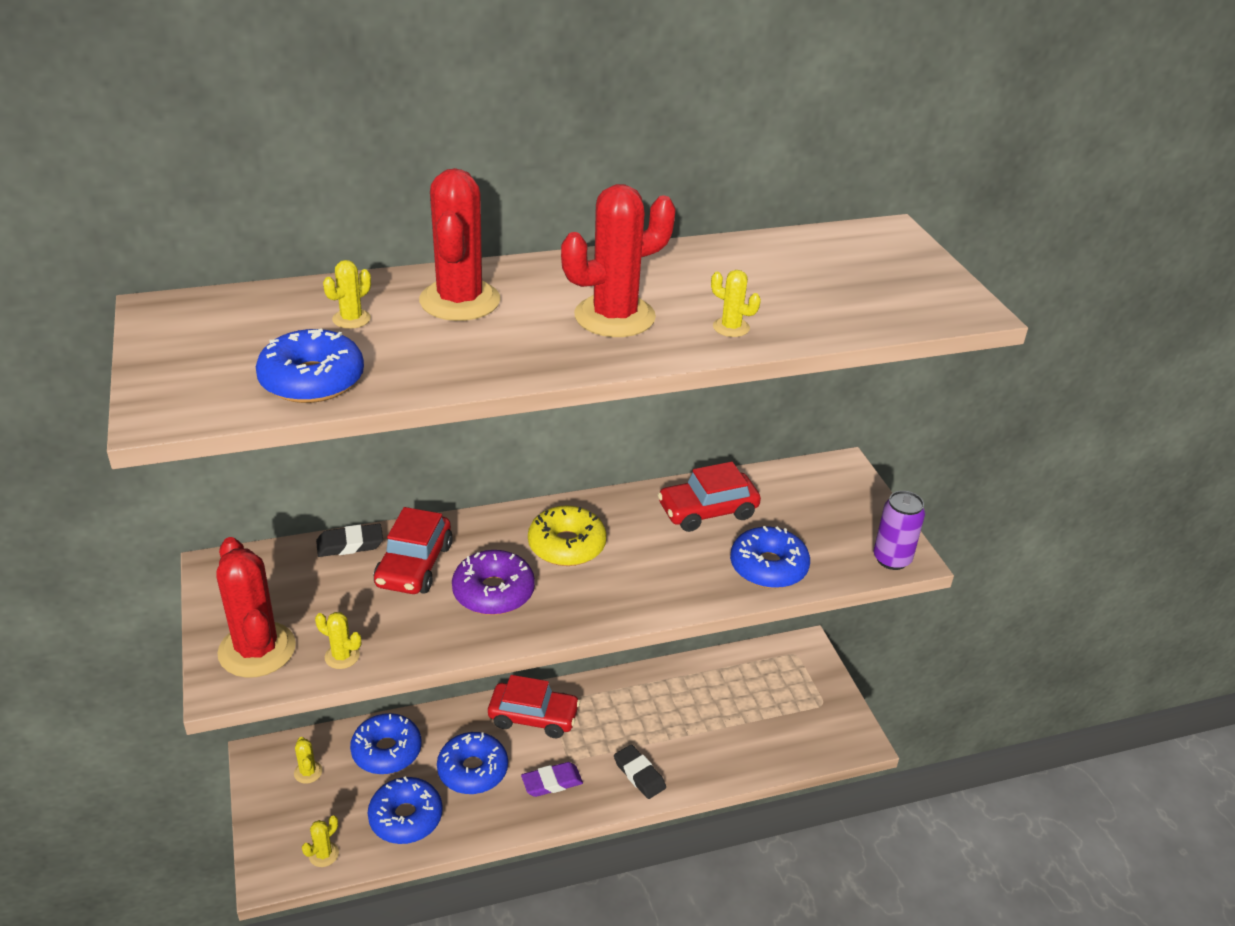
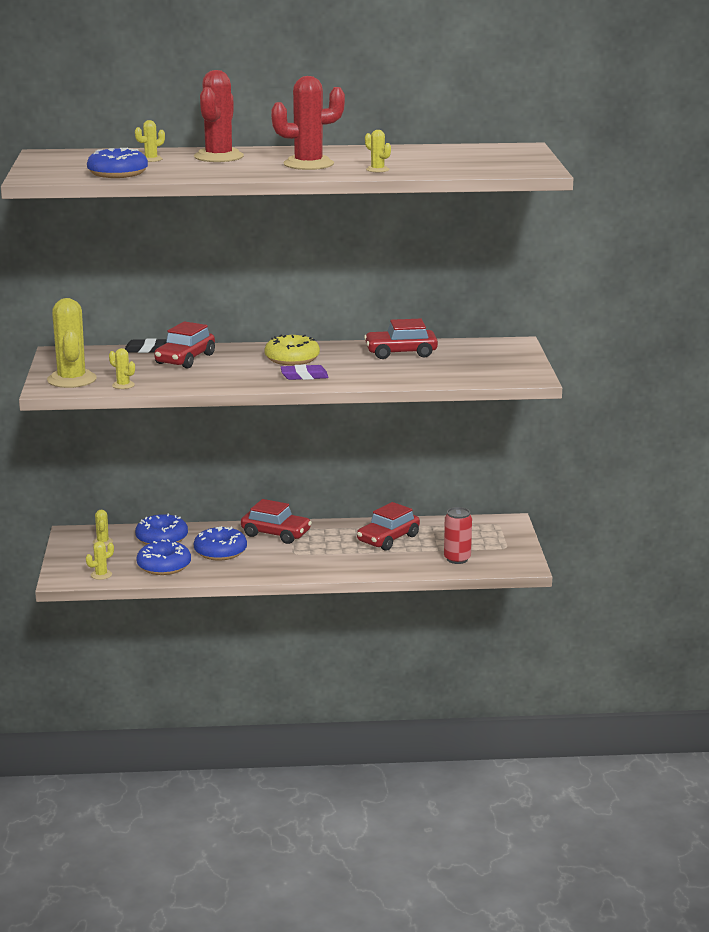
camera: 15 degrees right, 15 degrees down
red cactus [216,537,296,678] -> yellow cactus [47,298,97,388]
purple donut [452,550,535,615] -> none
purple eraser [521,762,583,797] -> purple eraser moved to [281,364,329,380]
black eraser [614,744,666,799] -> none
blue donut [730,526,810,589] -> none
purple can [874,491,925,570] -> none
none -> red car [357,502,420,551]
none -> red can [444,507,472,564]

